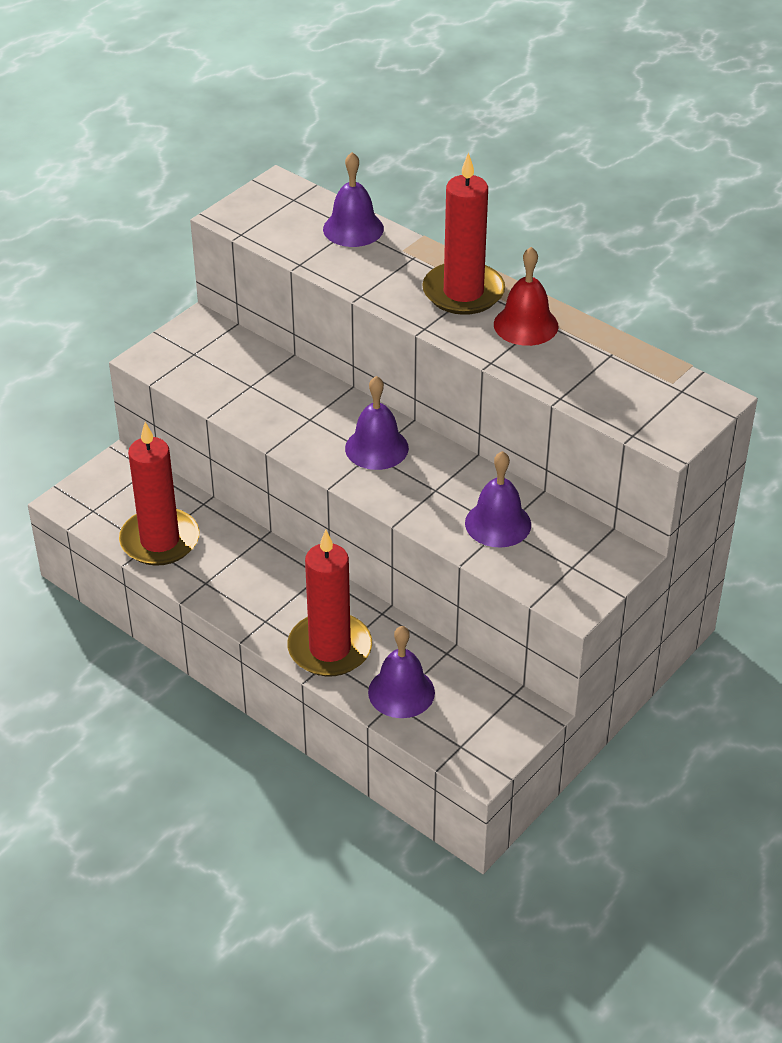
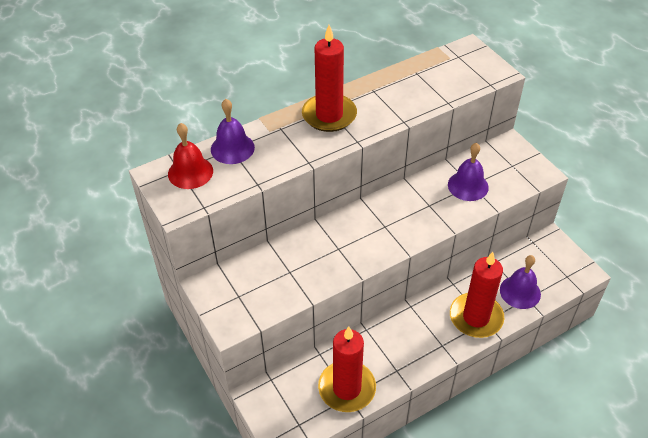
camera: 70 degrees left, 5 degrees up
purple bell [345,376,409,470] -> none
red bell [494,247,559,346] -> red bell moved to [168,123,213,189]

